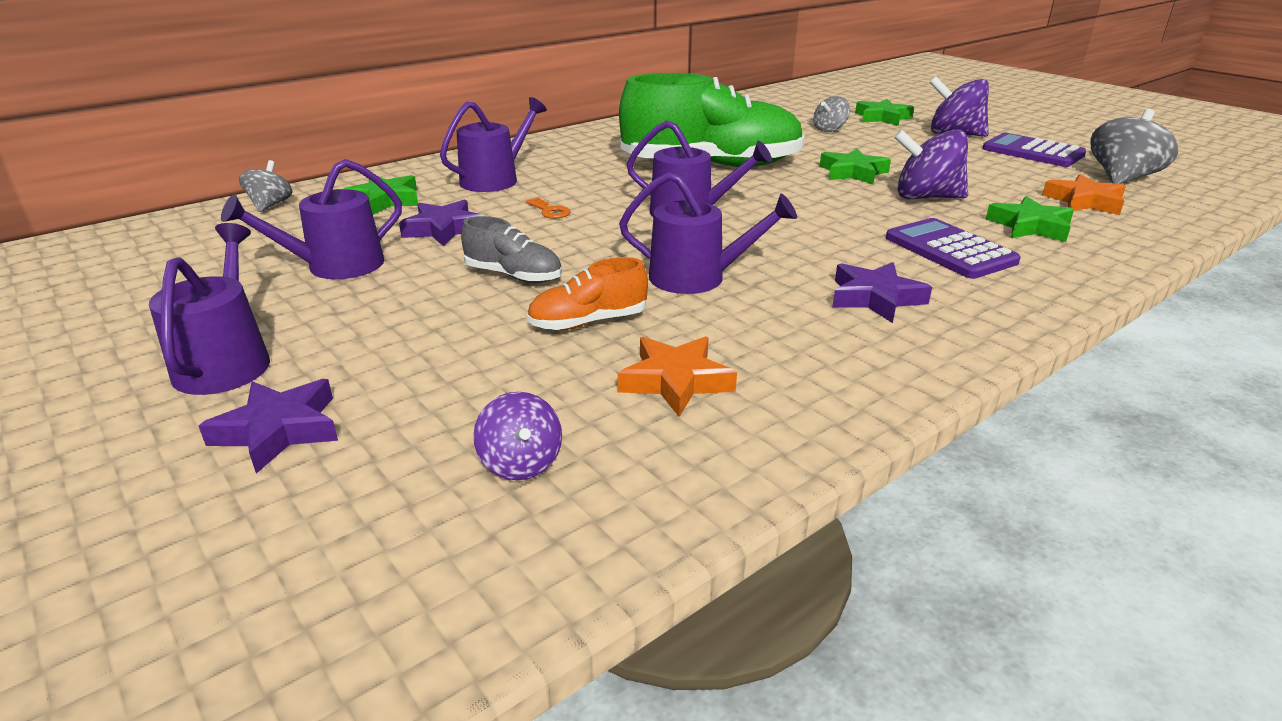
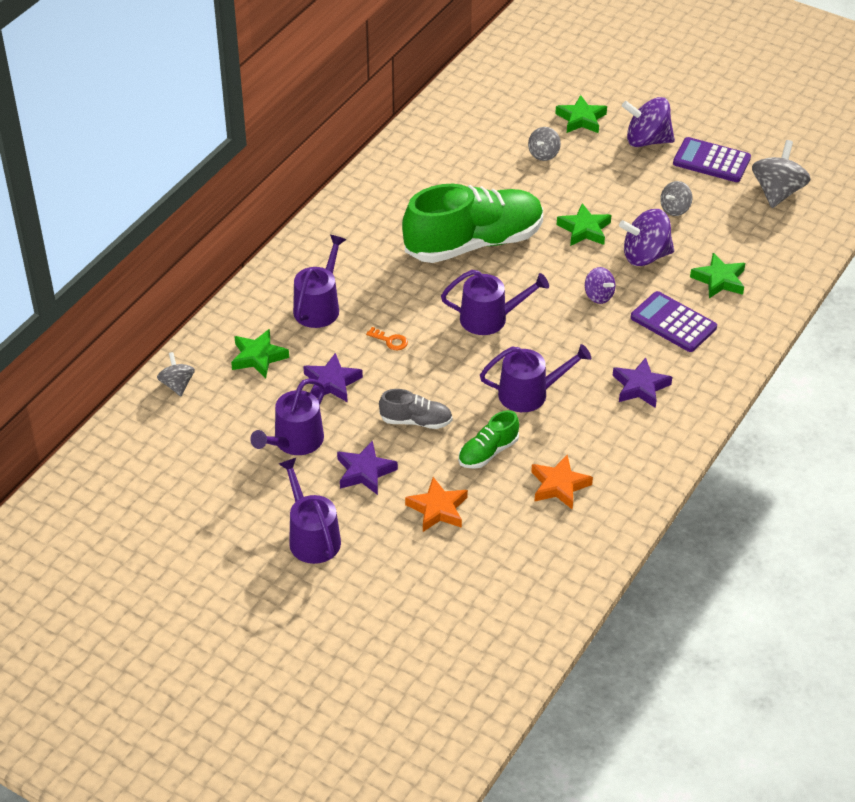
camera: 20 degrees left, 15 degrees up
purple star [199,379,338,473] -> purple star moved to [337,440,398,495]
purple spinning top [473,392,562,480] -> purple spinning top moved to [585,267,615,304]
orange shoe [527,257,648,330] -> green shoe [458,410,519,469]
orange star [1042,174,1126,215] -> orange star moved to [405,477,468,532]
none -> grey spinning top [660,181,692,216]

